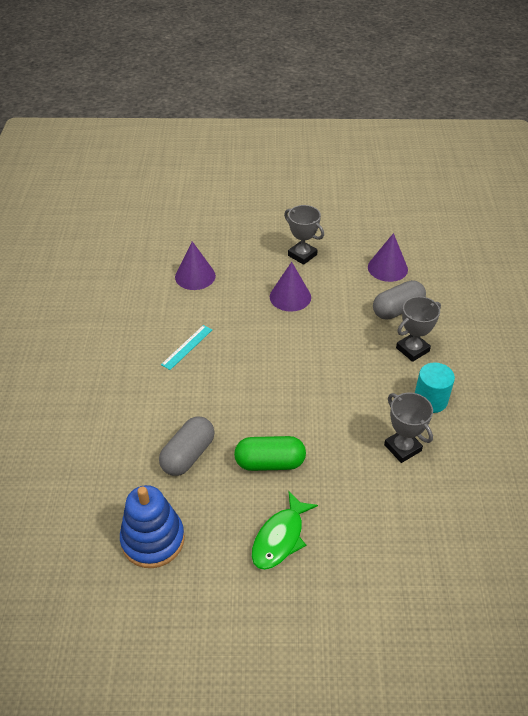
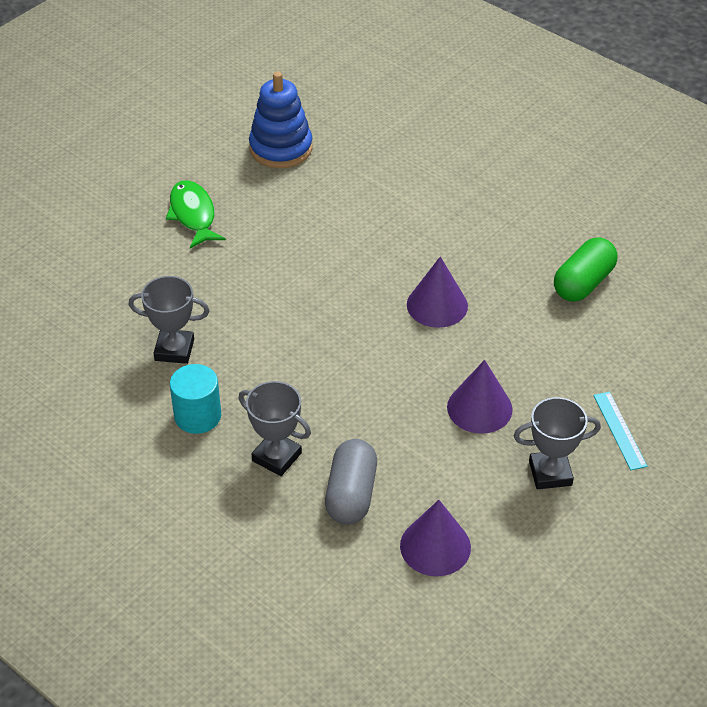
camera: 130 degrees right, 0 degrees up
grey capsule [159,416,215,476] -> none
turquoise ruler [161,325,212,370] -> turquoise ruler moved to [593,392,647,470]
purple cone [175,241,216,290] -> purple cone moved to [407,256,468,328]
green capsule [234,436,306,471] -> green capsule moved to [554,237,617,302]
grey trophy [396,296,441,362] -> grey trophy turned 60 degrees counterclockwise [239,381,311,476]

